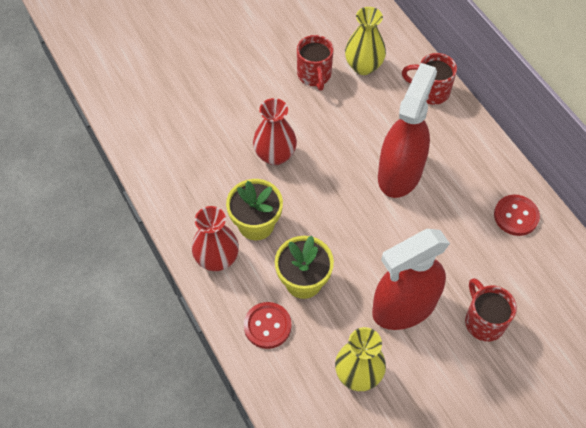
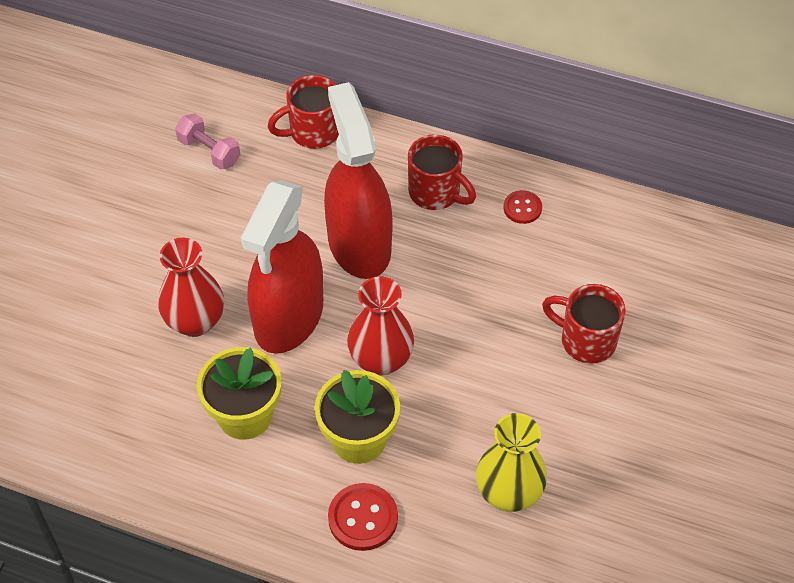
camera: 40 degrees left, 5 degrees down
red vase [192,206,239,271] -> red vase moved to [347,276,414,376]
red mug [297,35,334,91] -> red mug moved to [408,134,476,210]
yellow vase [345,7,386,75] -> pink dumbbell [175,114,241,170]
red spray bottle [372,229,450,330] -> red spray bottle moved to [241,180,323,354]
red button [494,195,540,236] -> red button [504,190,542,224], size x0.64

